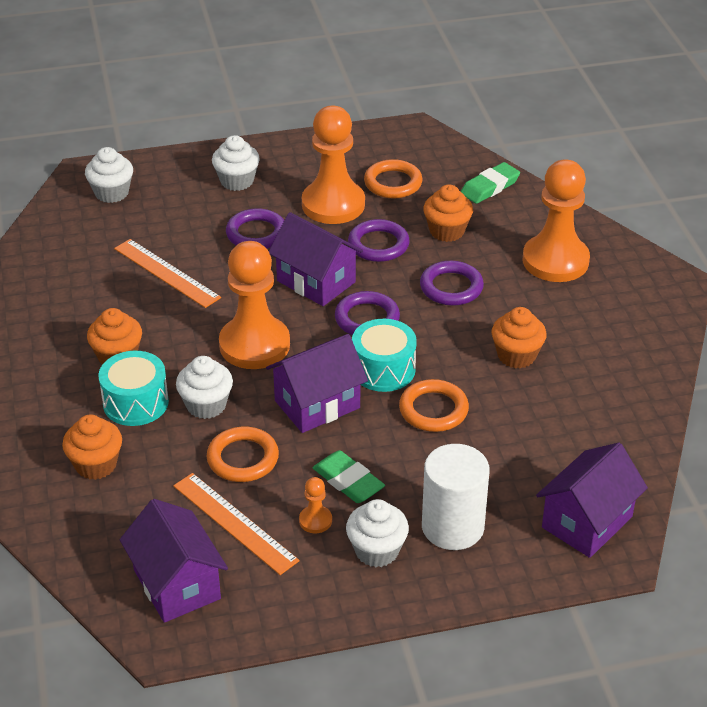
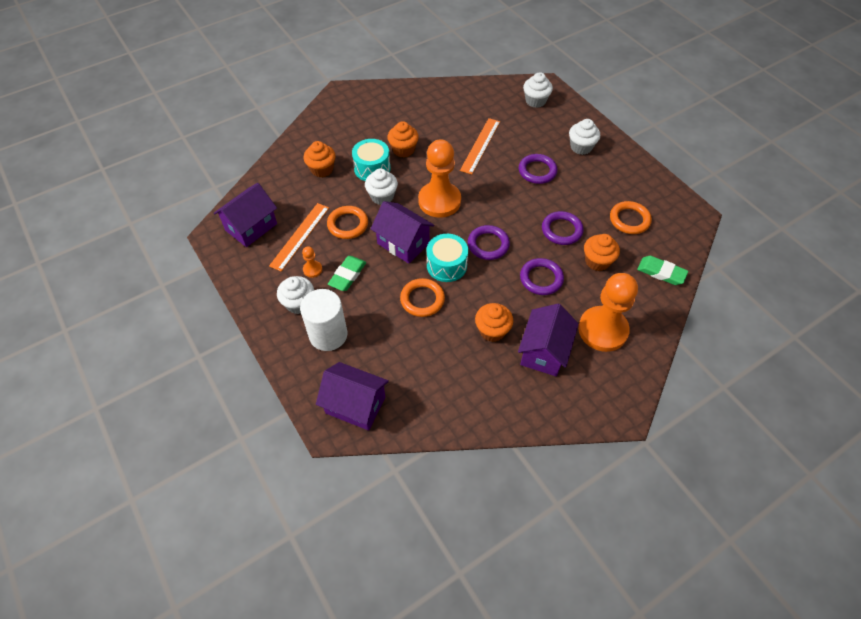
camera: 70 degrees right, 15 degrees up
purple house [269,212,363,306] -> purple house moved to [518,304,579,376]
orange pawn [302,105,365,224] -> none

